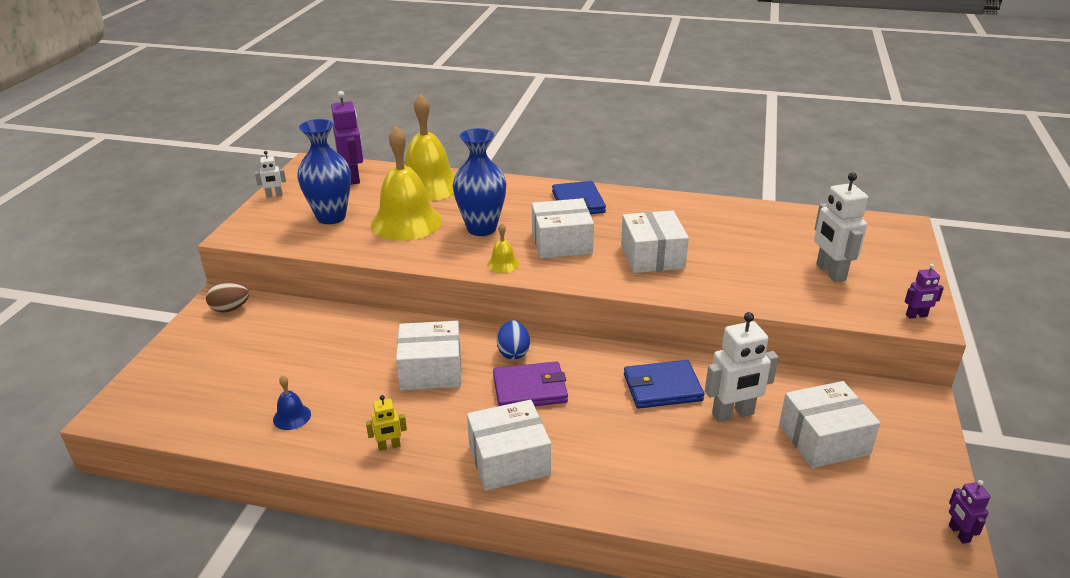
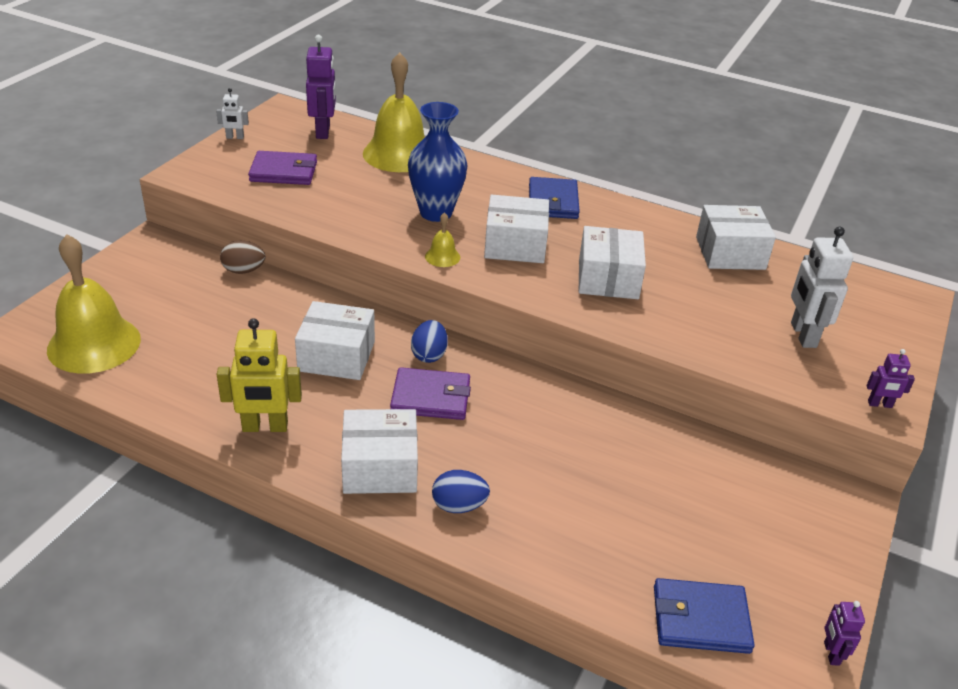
camera: 10 degrees right, 5 degrees up
brown egg [206,281,249,312] -> brown egg moved to [220,240,265,274]
blue bell [273,375,311,430] -> none
blue vase [297,119,351,224] -> purple wallet [248,151,317,185]
yellow robot [366,395,407,451] -> yellow robot [217,318,302,432], size x1.93
yellow bell [371,126,442,241] -> yellow bell moved to [47,234,141,374]
blue wallet [624,360,705,409] -> blue wallet moved to [654,578,755,654]
white robot [705,312,779,423] -> none
white box [779,381,880,468] -> white box moved to [696,205,776,270]
none -> blue egg [432,470,490,513]

